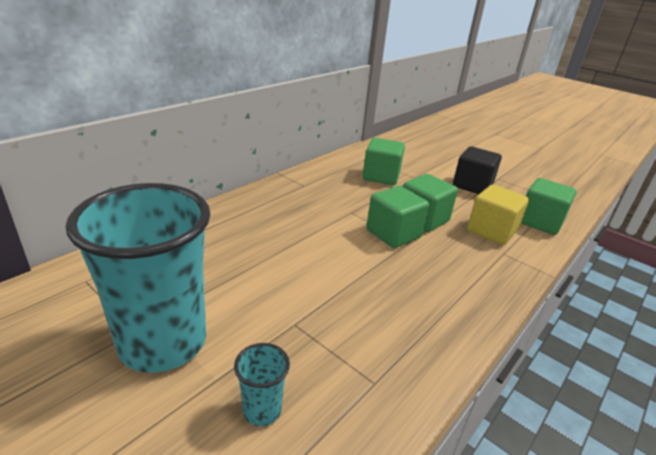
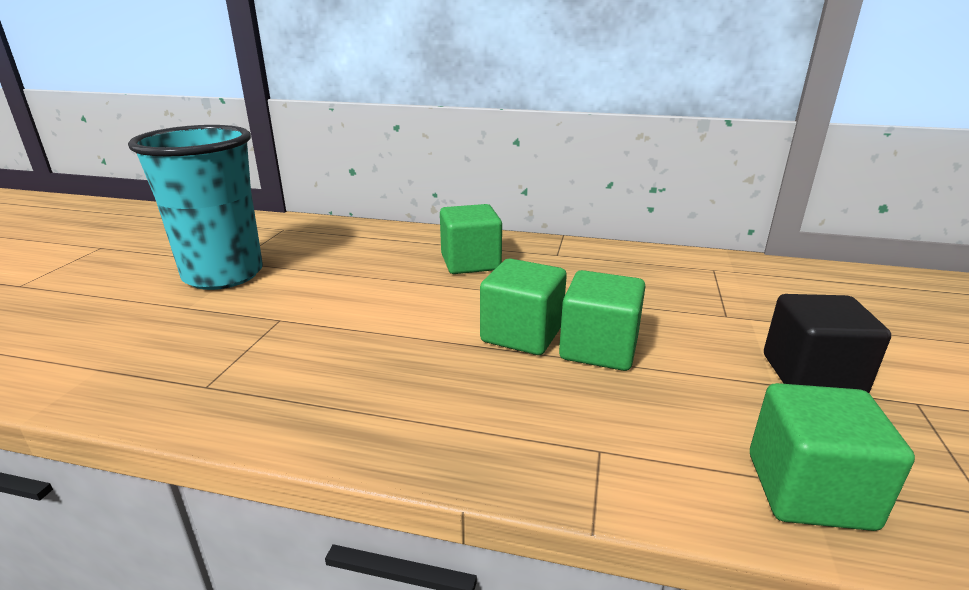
camera: 65 degrees right, 5 degrees down
turquoise cup [234,343,290,426] -> none
green cube [363,138,405,185] -> green cube moved to [440,204,502,274]
yellow cube [467,184,529,245] -> none

